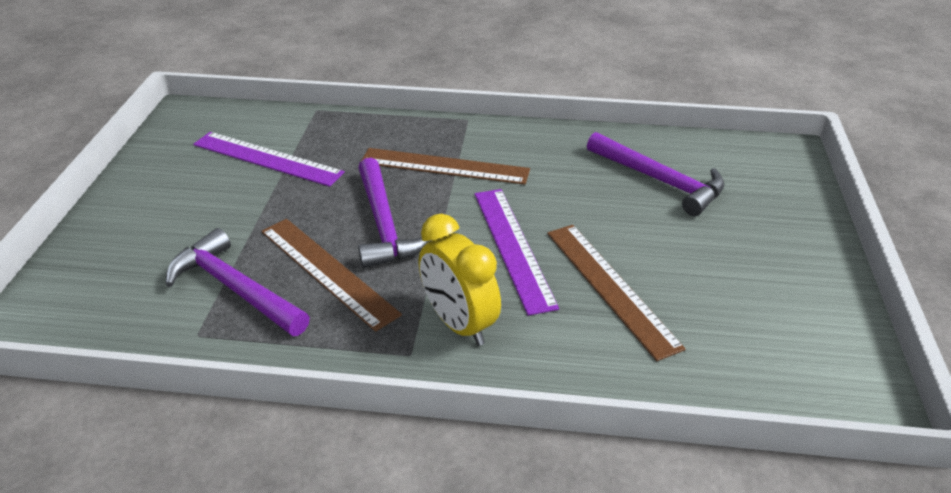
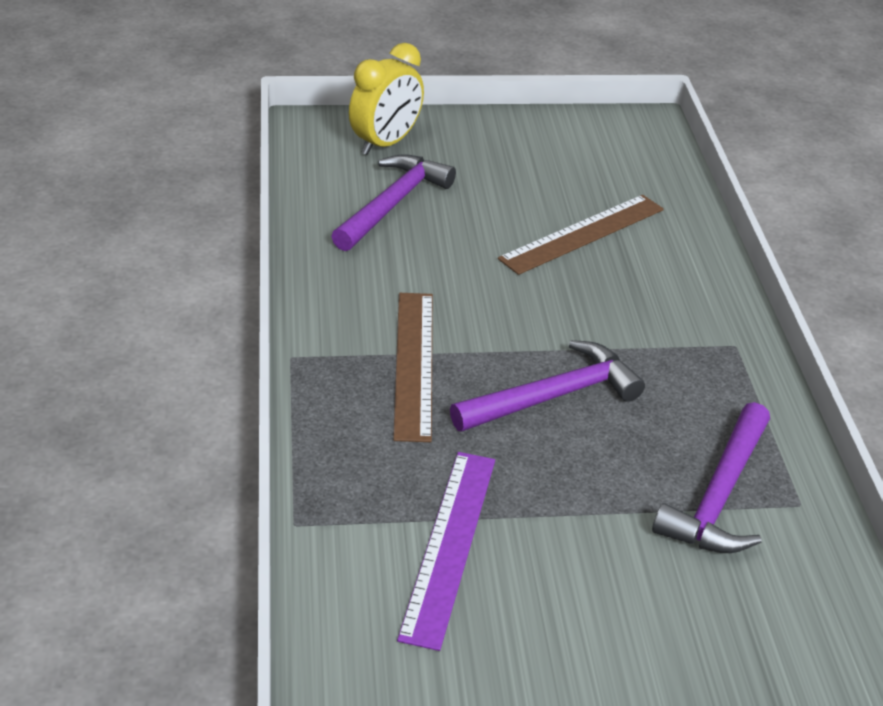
camera: 105 degrees left, 0 degrees up
brown ruler [261,219,402,332] -> none
yellow clock [419,214,501,346] -> yellow clock moved to [349,43,424,155]
purple ruler [474,189,559,316] -> none

